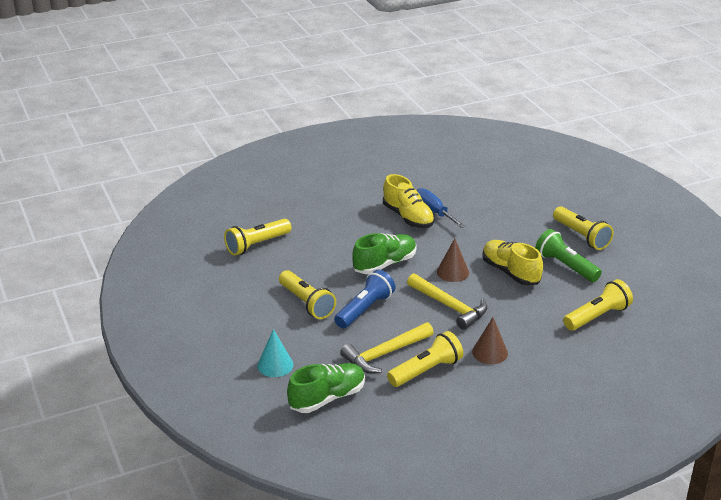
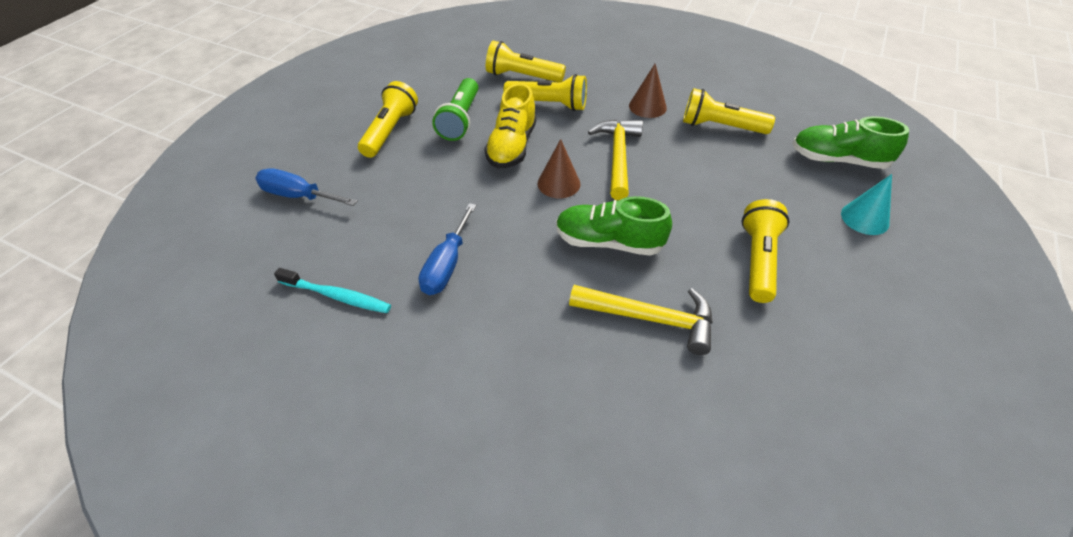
camera: 130 degrees left, 15 degrees up
yellow flashlight [224,219,291,256] -> yellow flashlight moved to [503,74,587,111]
blue flashlight [334,270,395,328] -> none
yellow hammer [340,322,434,373] -> yellow hammer moved to [569,285,713,355]
yellow shoe [383,174,435,228] -> none
none -> blue screwdriver [255,168,357,206]
none -> turquoise toothbrush [274,268,391,313]

